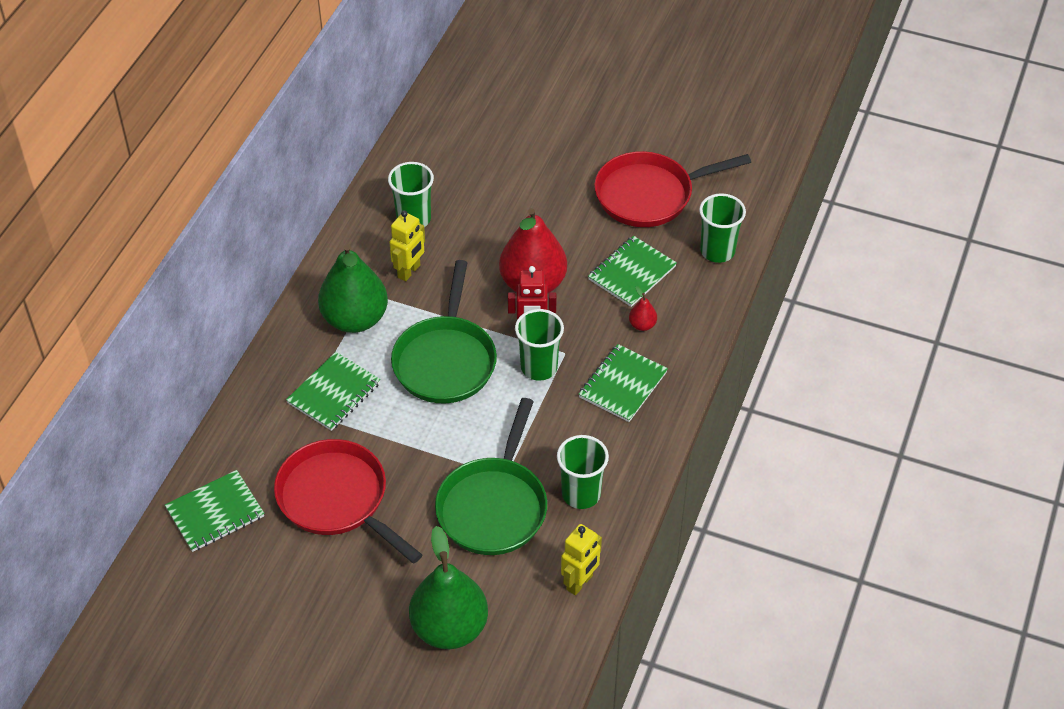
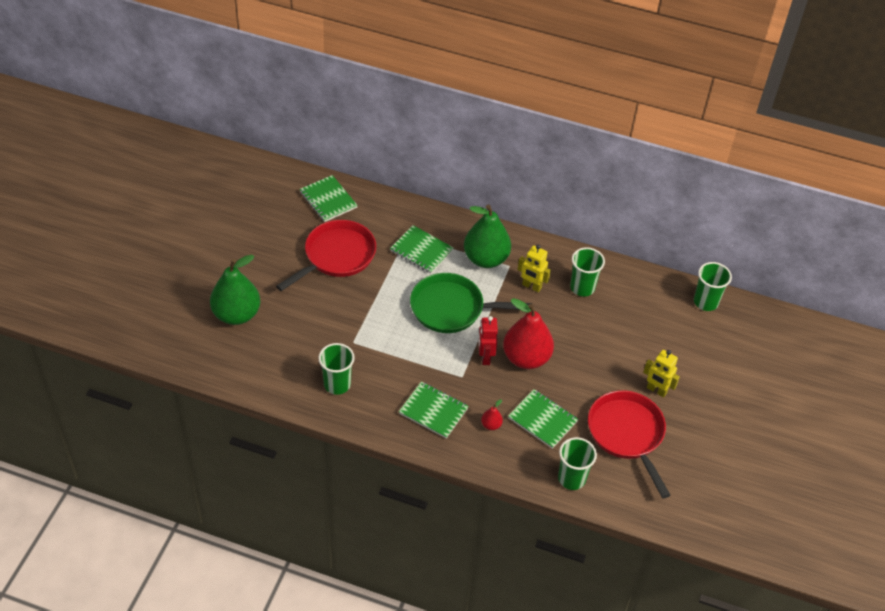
camera: 85 degrees right, 0 degrees up
green pan [435,398,547,555] -> none
green cup [515,309,564,381] -> green cup moved to [694,262,732,311]
yellow robot [561,524,602,596] -> yellow robot moved to [643,350,680,398]

